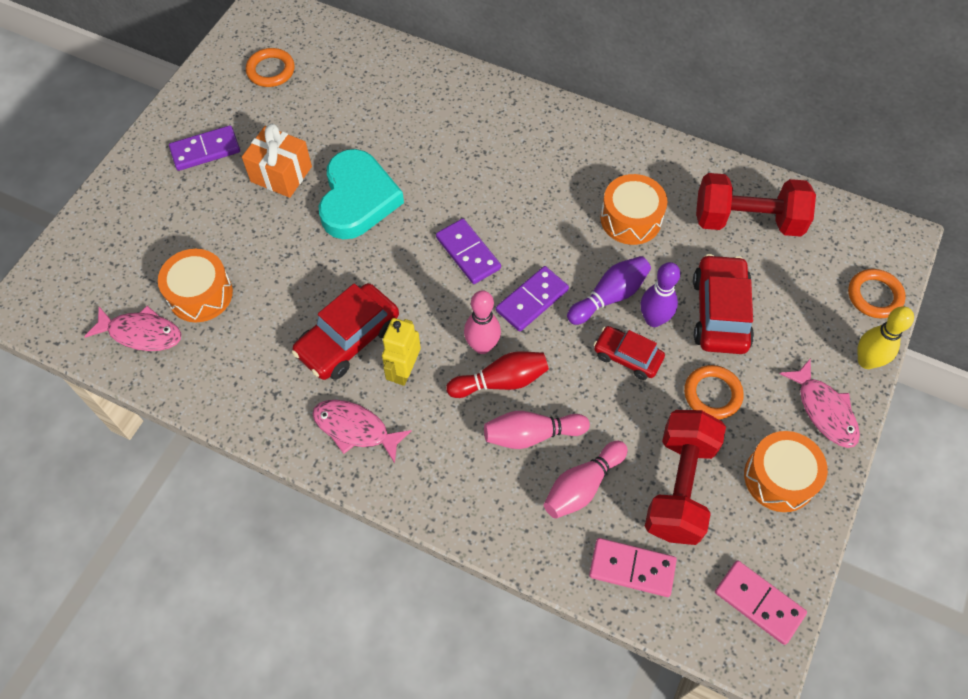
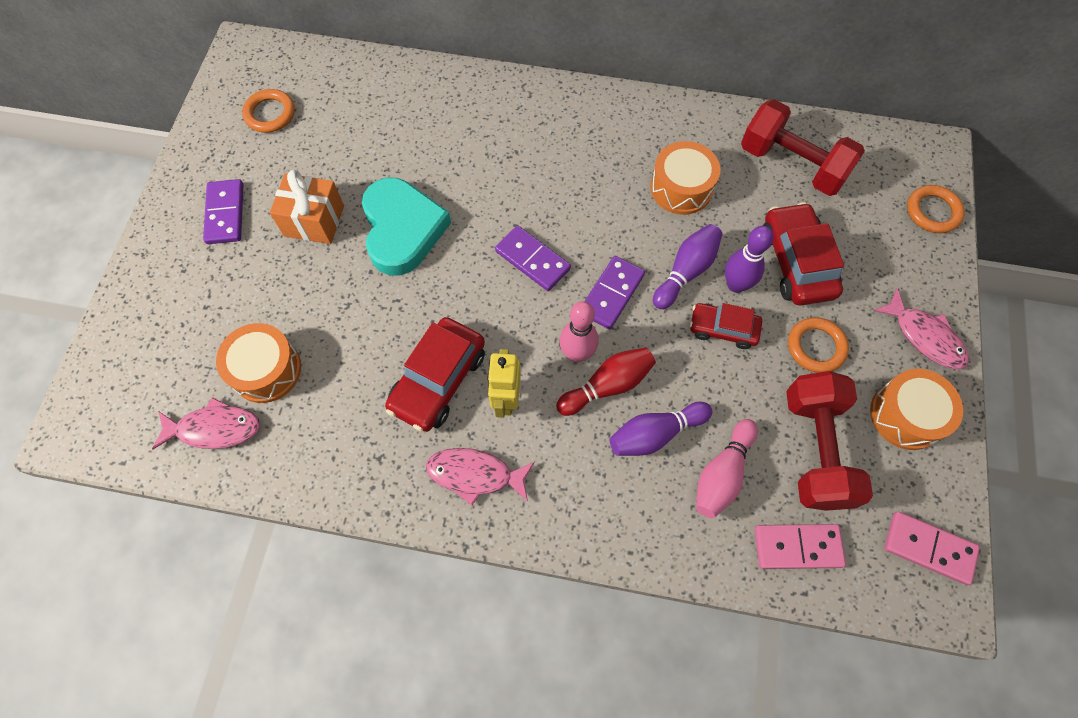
camera: 15 degrees left, 5 degrees up
purple domino [169,125,240,171] -> purple domino turned 60 degrees counterclockwise [203,179,243,244]
pink bowling pin [484,411,590,449] -> purple bowling pin [610,402,712,456]
red dumbbell [696,173,816,237] -> red dumbbell turned 45 degrees clockwise [741,99,865,196]
yellow bowling pin [857,306,914,369] -> none

